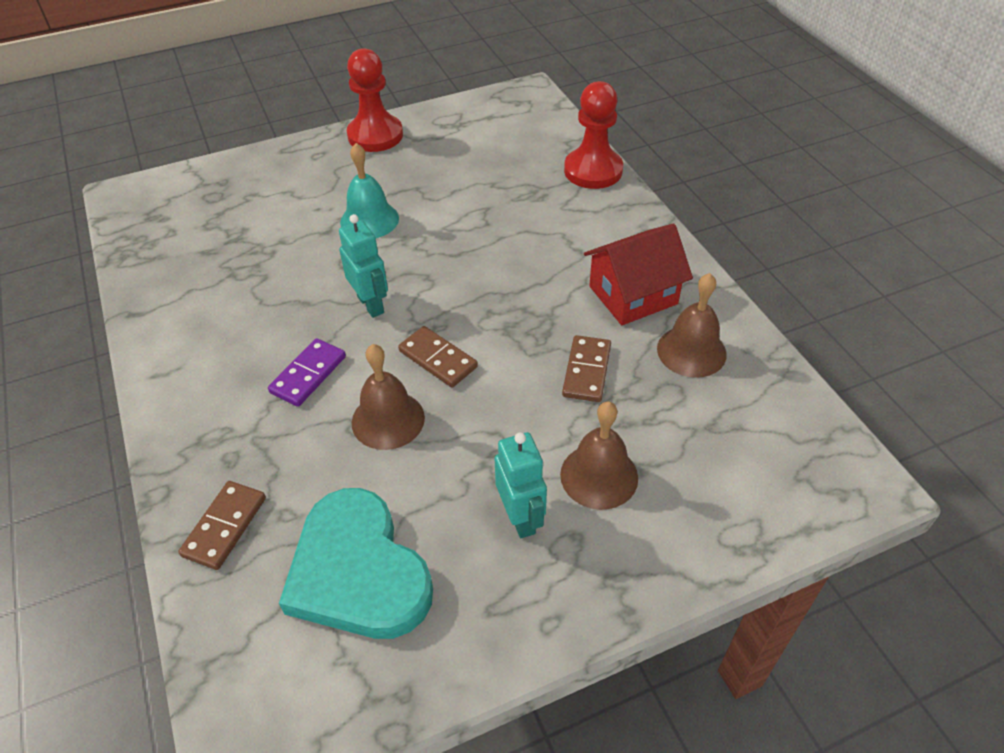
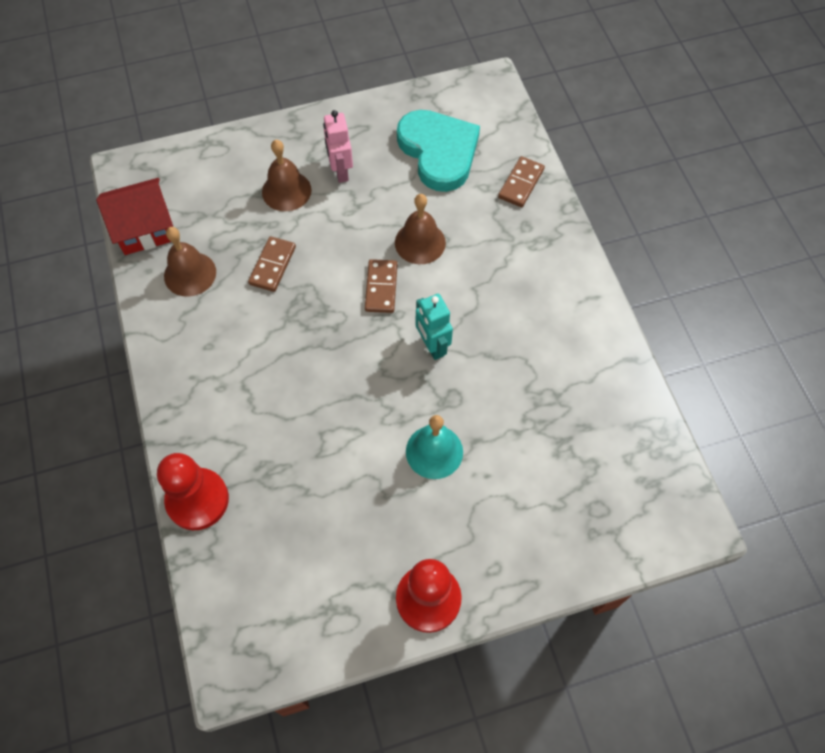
camera: 175 degrees left, 15 degrees up
purple domino [268,338,346,407] -> none
brown domino [398,326,478,388] -> brown domino turned 45 degrees clockwise [365,259,398,313]
turquoise robot [494,432,547,538] -> pink robot [323,110,353,183]
red house [584,223,693,325] -> red house moved to [96,178,173,255]

